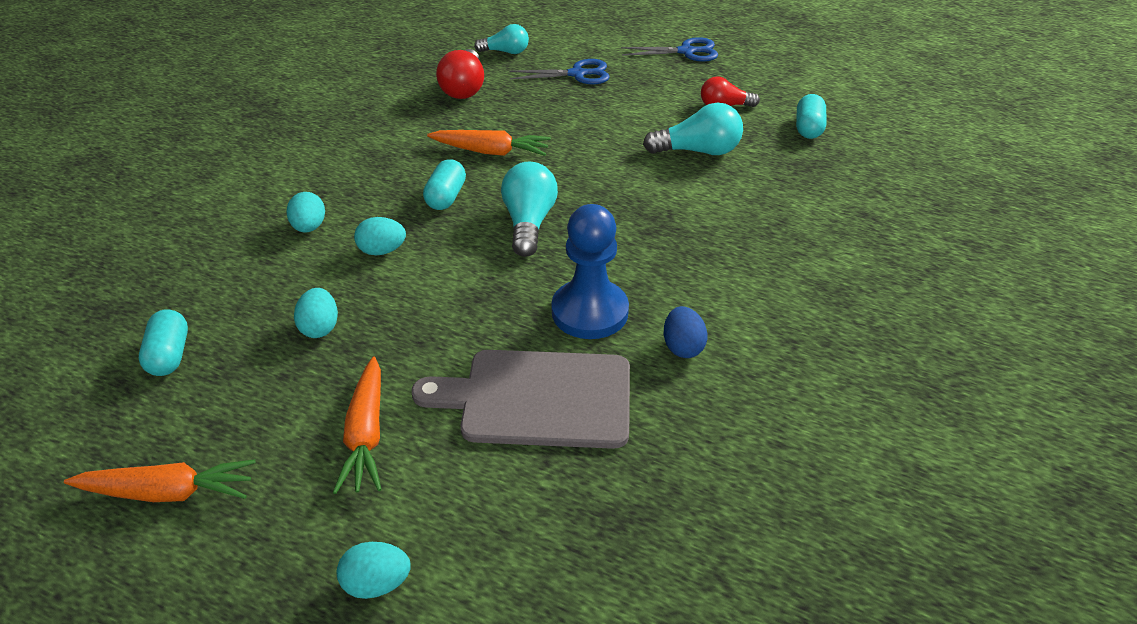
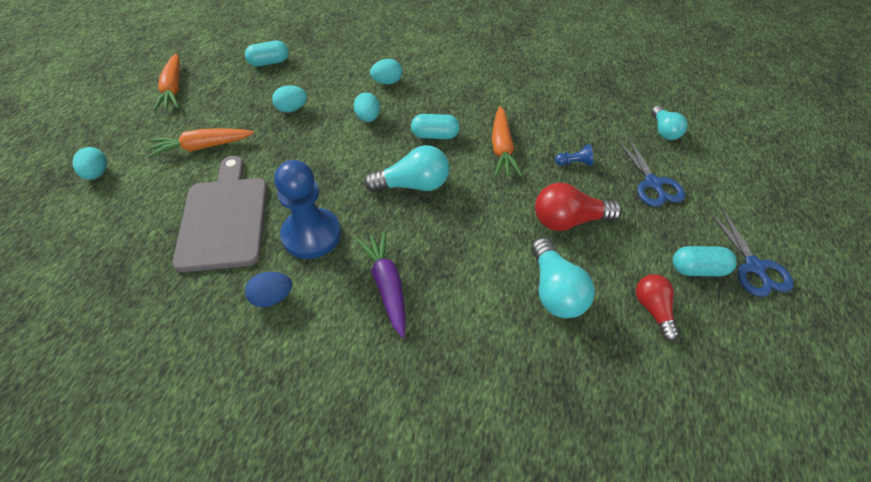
camera: 80 degrees right, 10 degrees up
red light bulb [436,49,484,99] -> red light bulb moved to [535,183,622,231]
turquoise capsule [796,94,826,139] -> turquoise capsule moved to [673,246,737,276]
none -> purple carrot [356,231,406,338]
none -> blue pawn [555,144,594,166]

